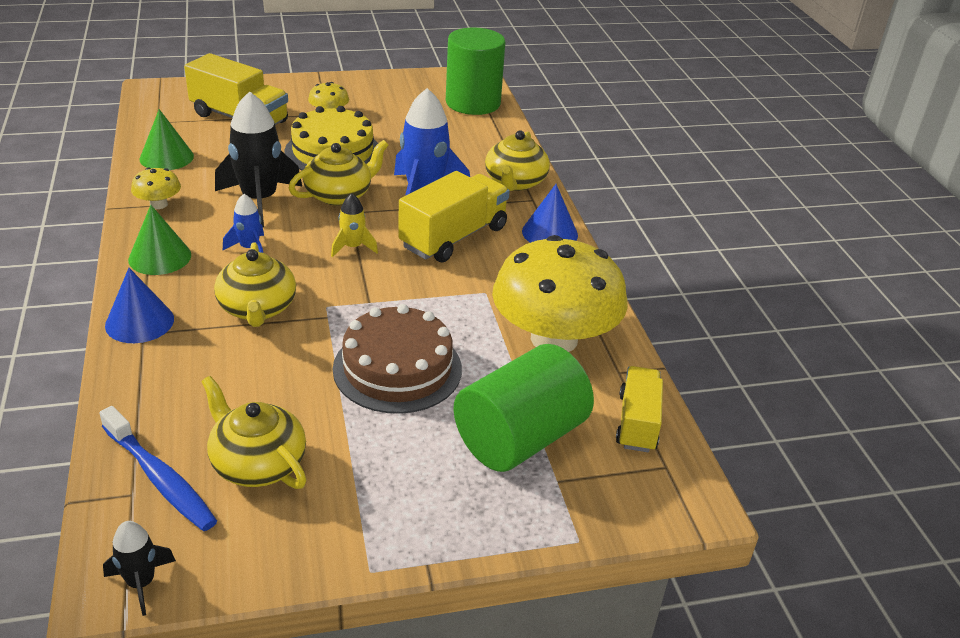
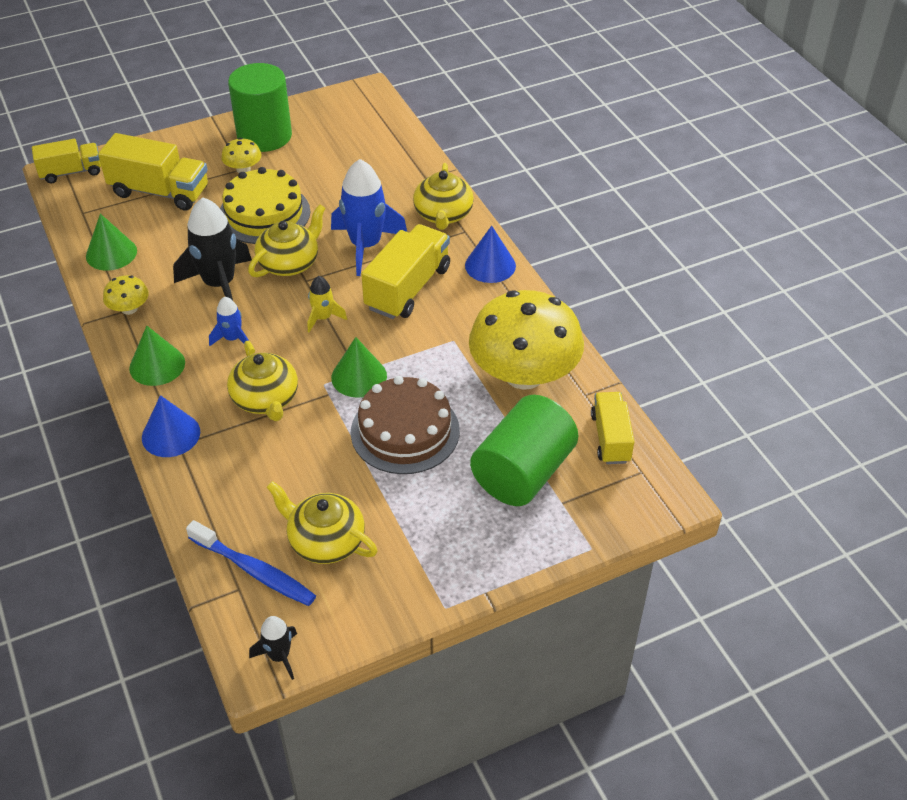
camera: 10 degrees left, 10 degrees up
green cylinder [446,28,506,115] -> green cylinder moved to [228,63,292,152]
none -> yellow truck [32,139,101,183]
none -> green cone [331,337,387,398]

